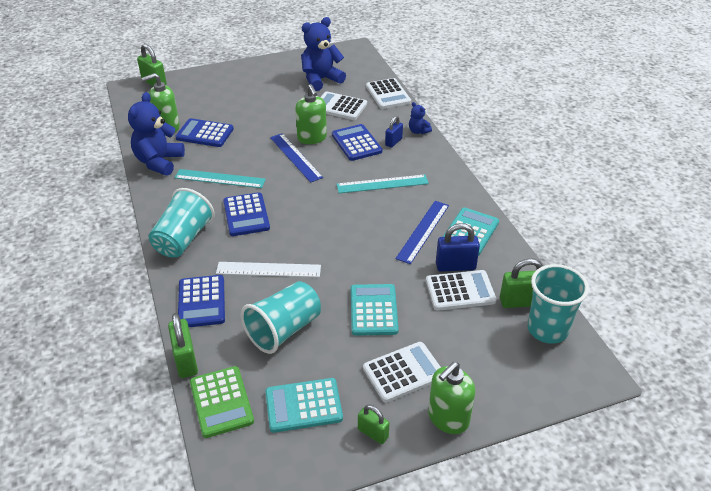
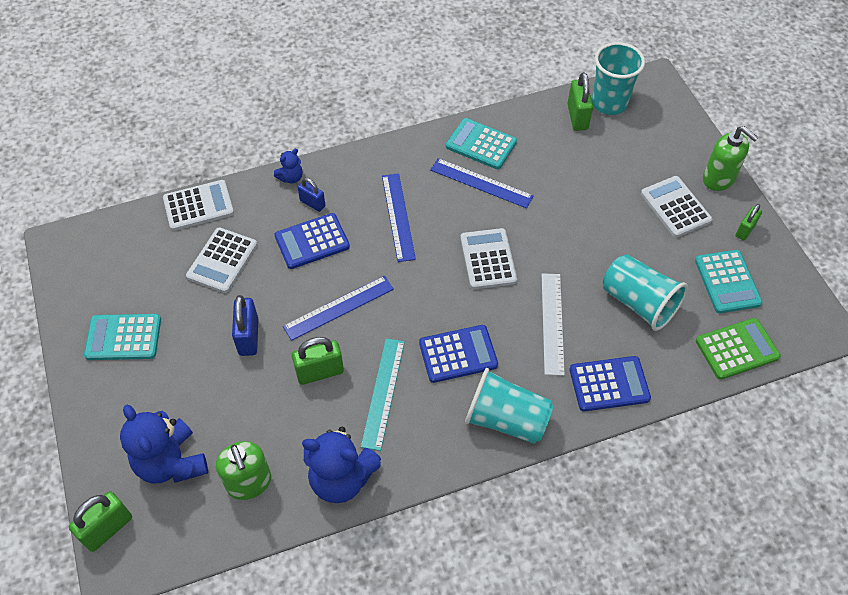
camera: 90 degrees left, 15 degrees up
green padlock [168,313,198,378] -> green padlock moved to [292,337,344,385]
blue calculator [175,118,234,147] -> none
green soap dispenser [295,84,327,144] -> none
blue teddy bear [301,17,346,91] -> blue teddy bear moved to [120,405,208,484]
turquoise ruler [337,175,429,193] -> blue ruler [382,173,416,262]
turquoise calculator [351,284,399,336] -> turquoise calculator moved to [84,314,161,360]
white calculator [426,270,497,311] -> white calculator moved to [460,228,517,289]
blue padlock [436,223,480,272] -> blue padlock moved to [232,295,258,356]

